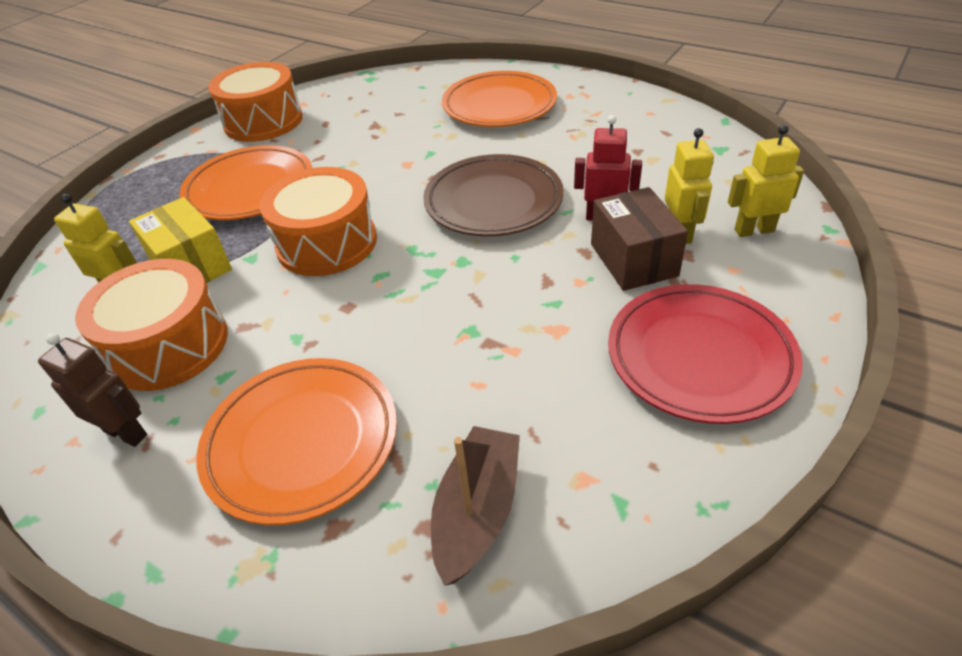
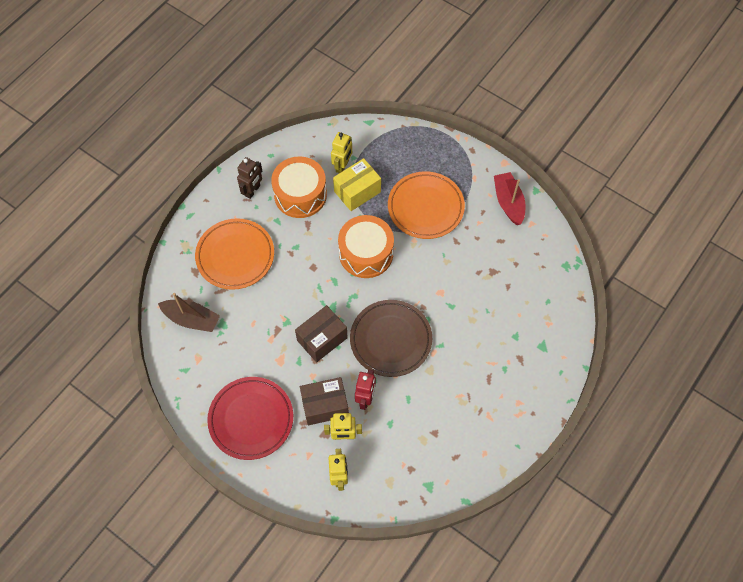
camera: 90 degrees right, 20 degrees up
orange drum [208,62,303,142] -> red boat [494,172,526,225]
orange plate [442,71,557,127] -> none
none -> brown box [295,305,348,362]

